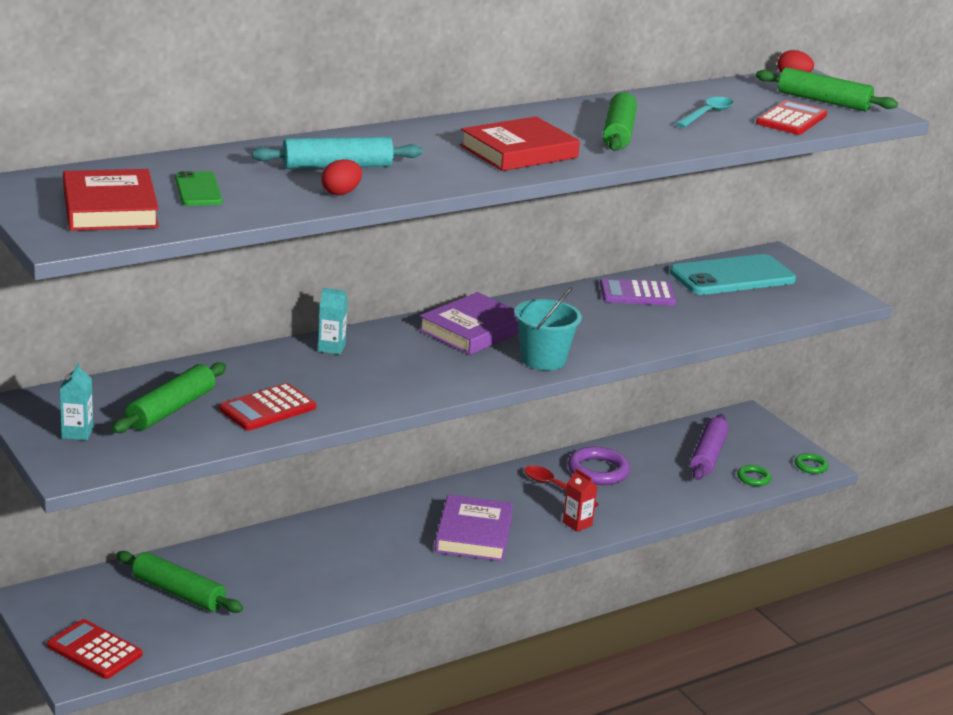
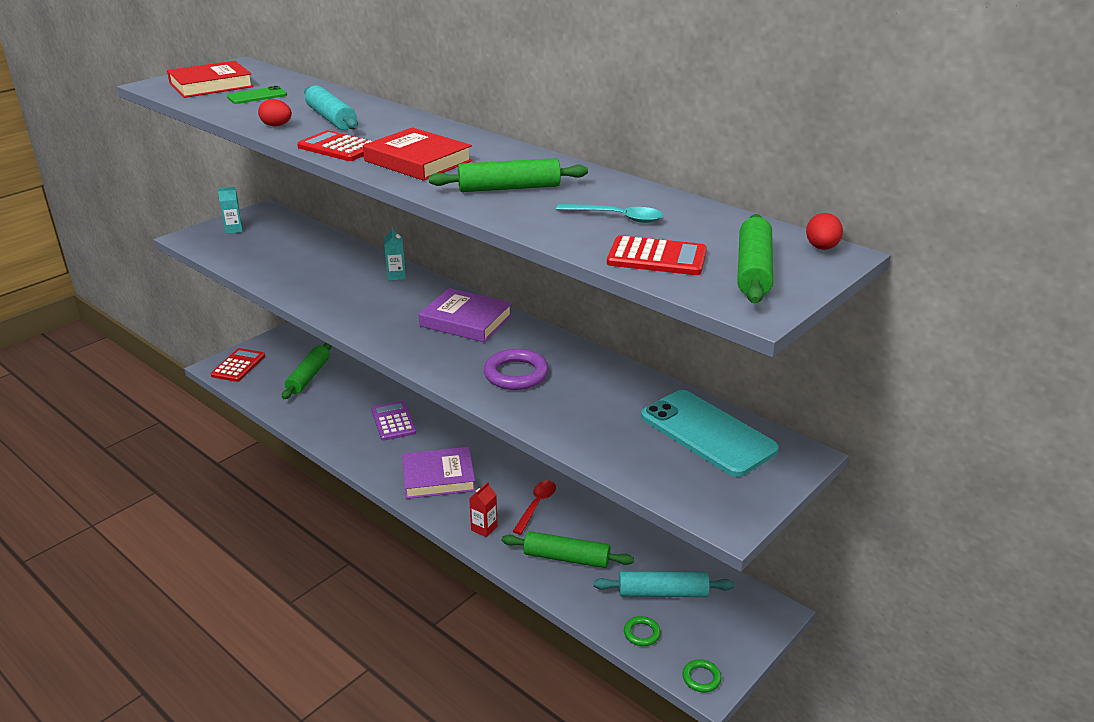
camera: 75 degrees right, 5 degrees up
green rolling pin [112,362,226,433] -> green rolling pin moved to [502,531,634,568]
red calculator [219,383,316,431] -> red calculator moved to [297,130,372,161]
turquoise bucket [514,287,582,370] -> none
purple ring [568,447,630,485] -> purple ring moved to [484,349,549,390]
purple calculator [600,278,676,306] -> purple calculator moved to [371,401,416,441]
purple rolling pin [690,414,729,480] -> turquoise rolling pin [593,571,734,597]

